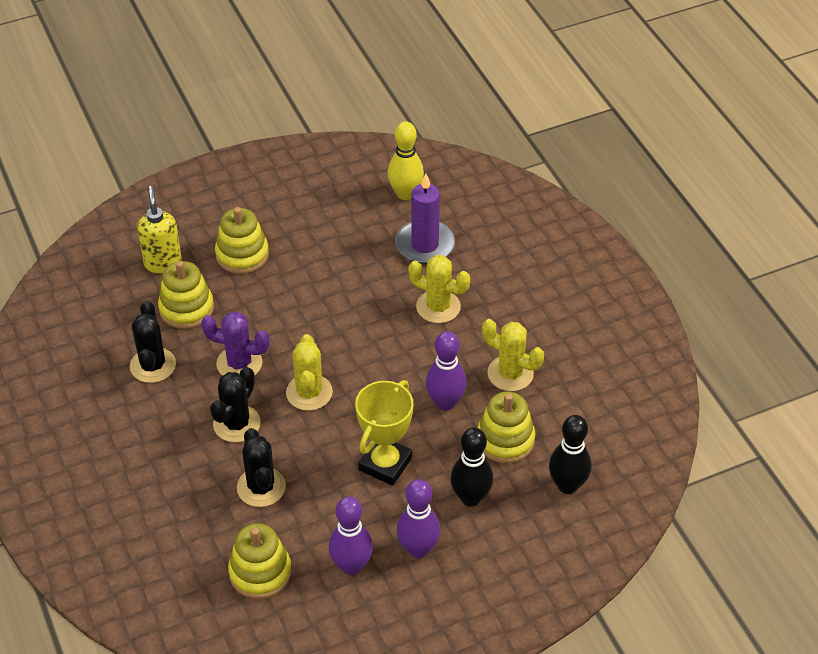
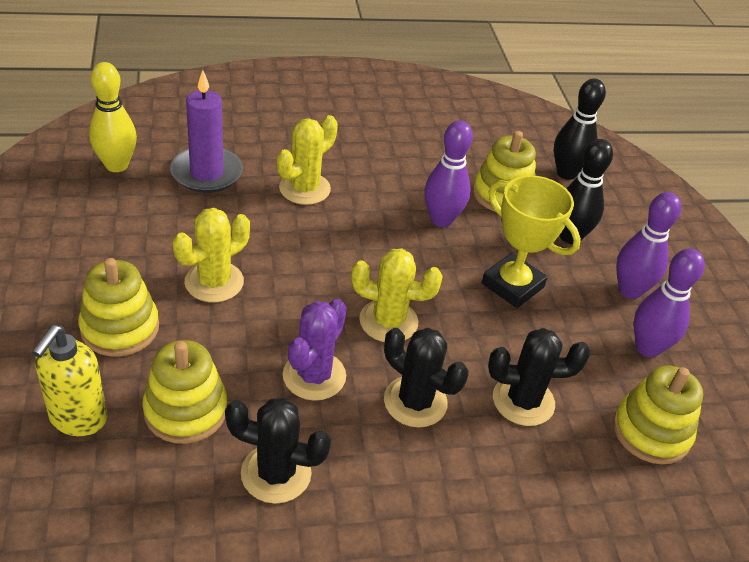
camera: 80 degrees left, 5 degrees down
yellow soap dispenser [137,186,182,273] -> yellow soap dispenser turned 75 degrees counterclockwise [32,325,107,436]
yellow cactus [482,319,544,391] -> yellow cactus moved to [173,208,250,302]

